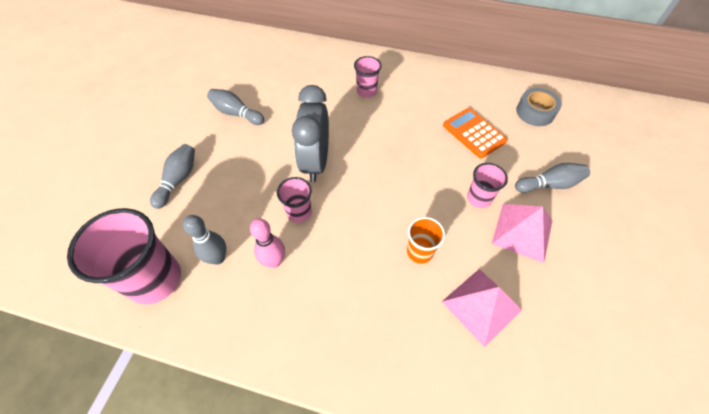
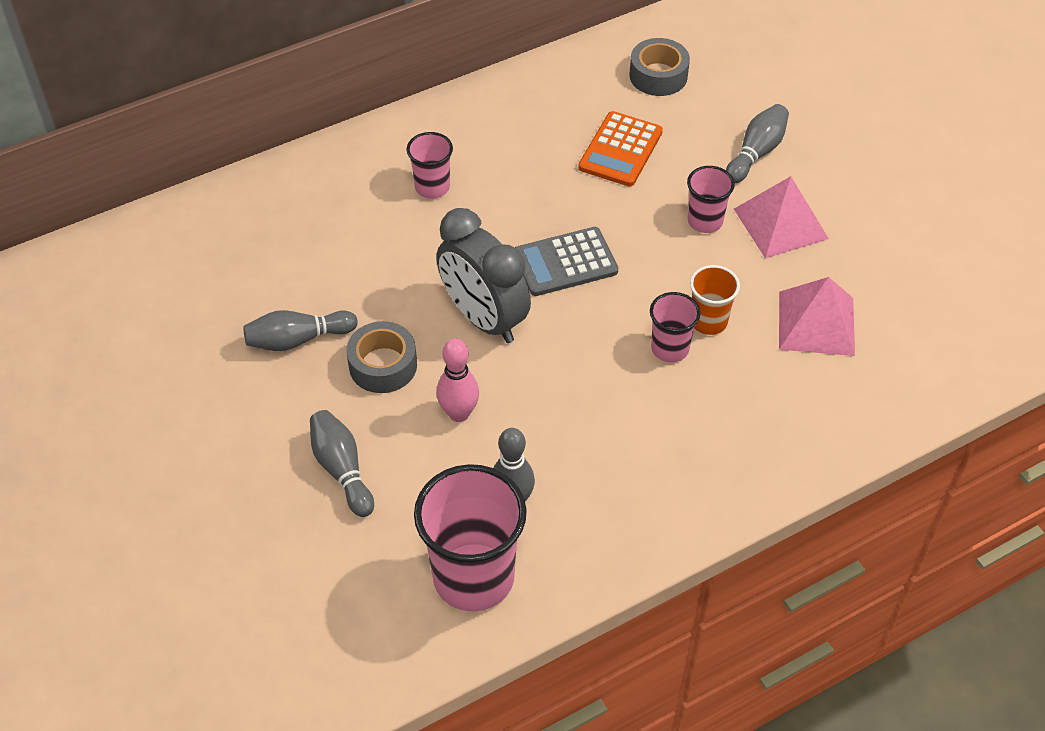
camera: 45 degrees left, 5 degrees down
pink bowling pin [250,218,285,268] -> pink bowling pin moved to [437,338,479,422]
pink cup [277,177,312,223] -> pink cup moved to [650,292,700,362]
orange calculator [443,108,508,159] -> orange calculator turned 75 degrees counterclockwise [578,111,663,187]
none -> grey tape [346,321,417,393]
none -> grey calculator [515,227,618,296]

